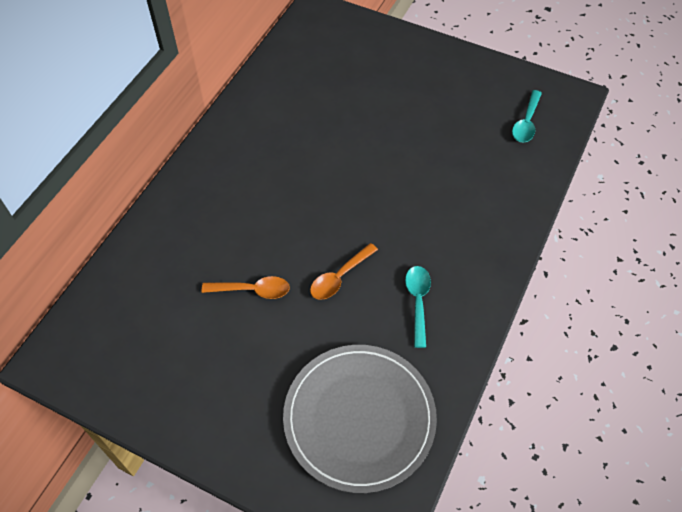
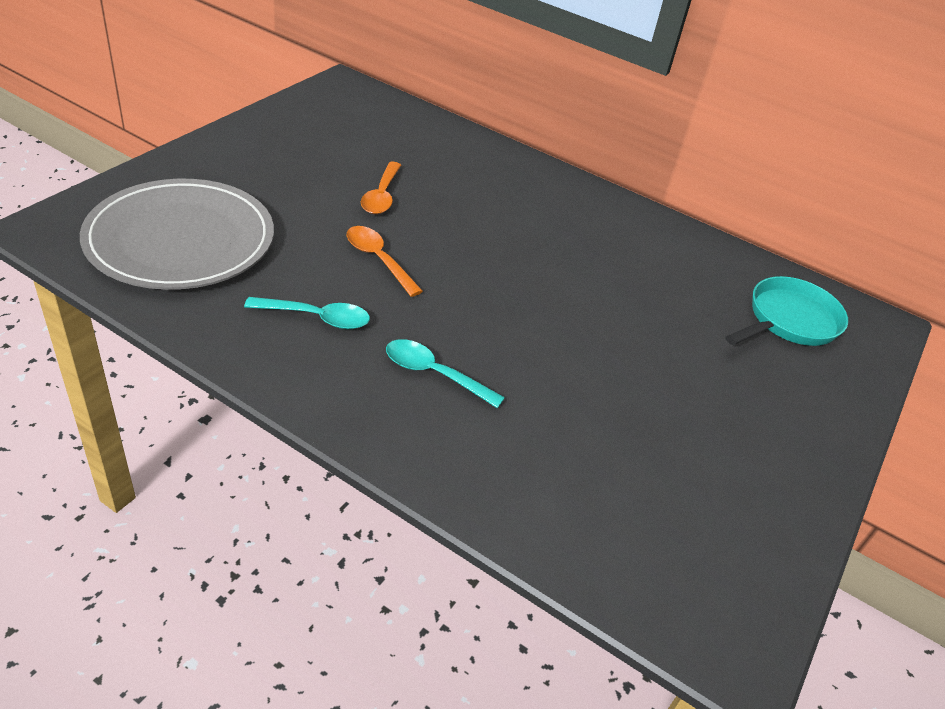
camera: 90 degrees right, 15 degrees down
turquoise spoon [512,90,542,143] -> turquoise spoon moved to [386,339,505,408]
none -> turquoise pan [726,276,848,346]

